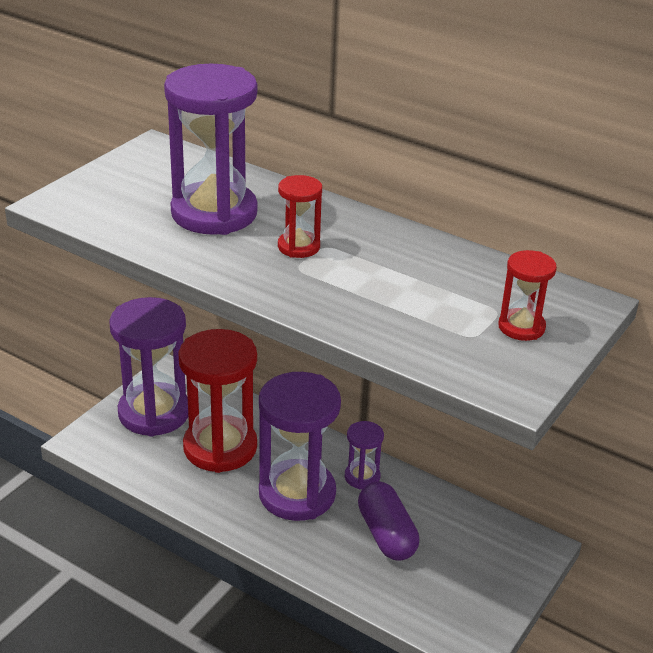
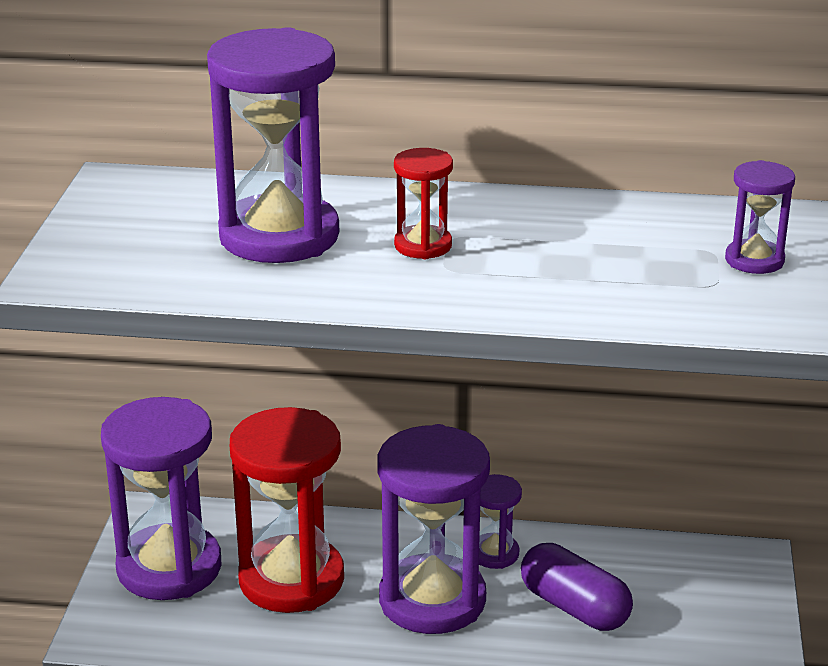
camera: 25 degrees left, 5 degrees down
red hourglass [498,250,557,341] -> purple hourglass [725,160,795,274]

